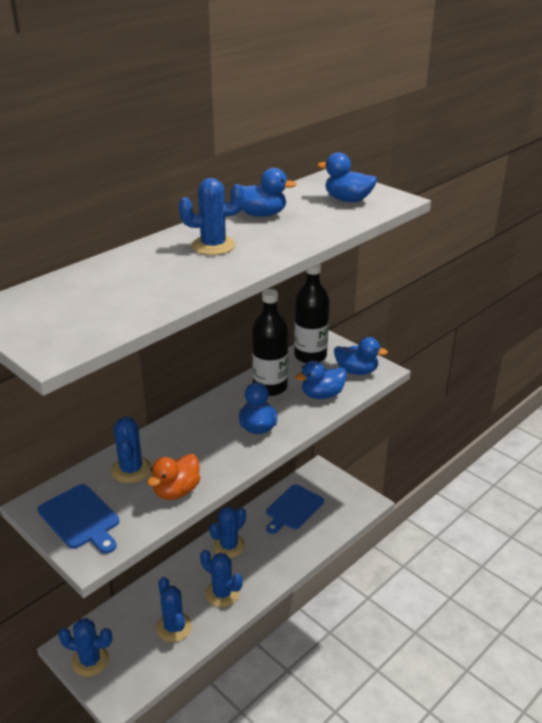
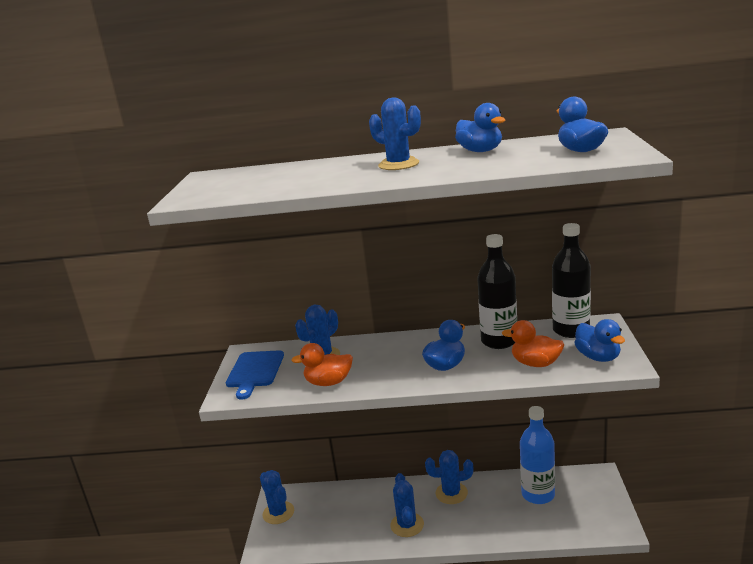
camera: 50 degrees right, 10 degrees down
blue cactus [156,577,192,642] -> none
blue cutting board [266,484,324,534] -> blue bottle [520,406,555,504]
blue duck [295,360,347,399] -> orange duck [502,320,564,367]

